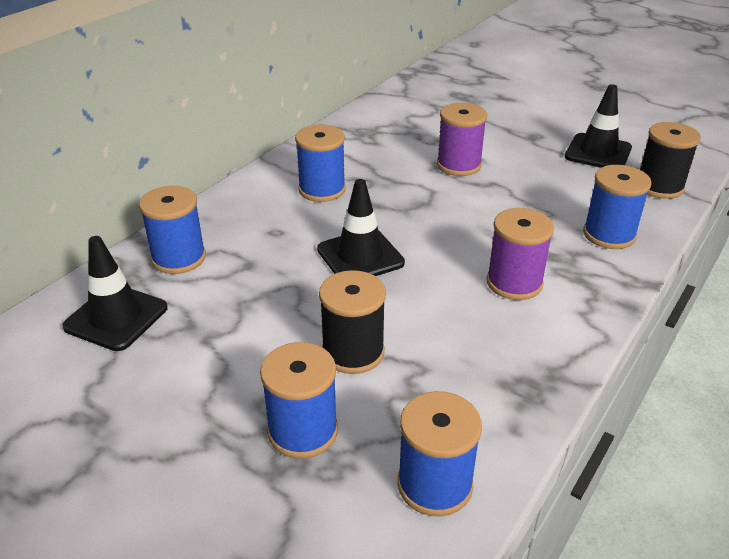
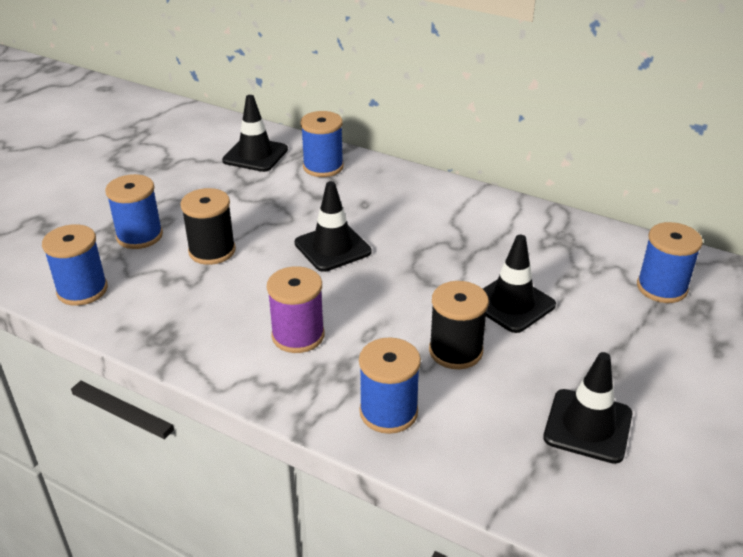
camera: 85 degrees right, 0 degrees up
blue spool [295,125,346,202] -> blue spool moved to [637,222,703,303]
purple spool [437,103,487,176] -> black traffic cone [483,235,556,333]
black spool [640,122,701,199] -> black spool moved to [429,281,489,369]

